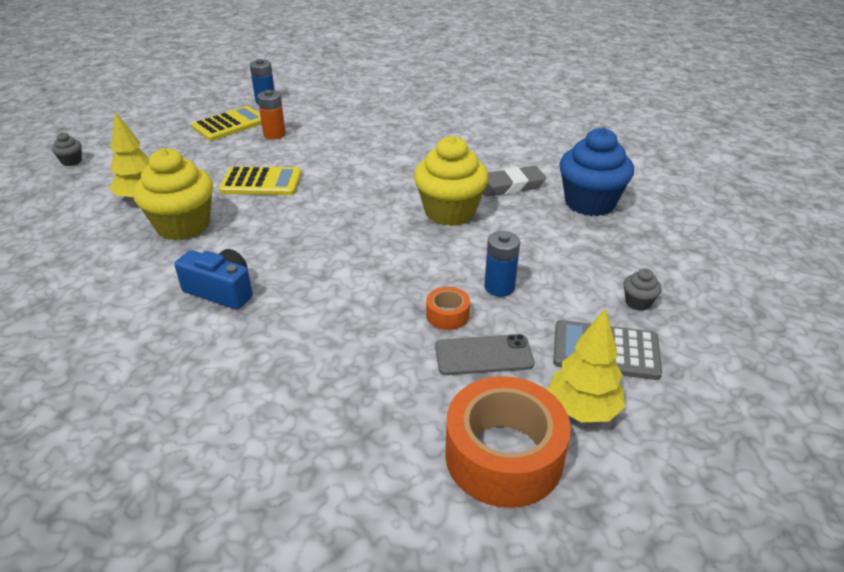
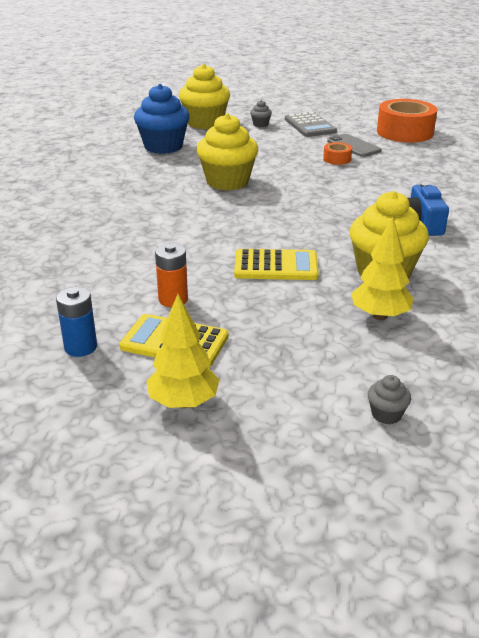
camera: 120 degrees left, 5 degrees down
yellow calculator [219,166,302,195] -> yellow calculator turned 120 degrees clockwise [234,249,319,280]
grey eraser [483,166,546,197] -> none
blue battery [484,231,520,297] -> none
yellow tree [547,308,625,422] -> yellow tree moved to [146,294,220,408]
none -> yellow cupcake [179,64,230,129]

